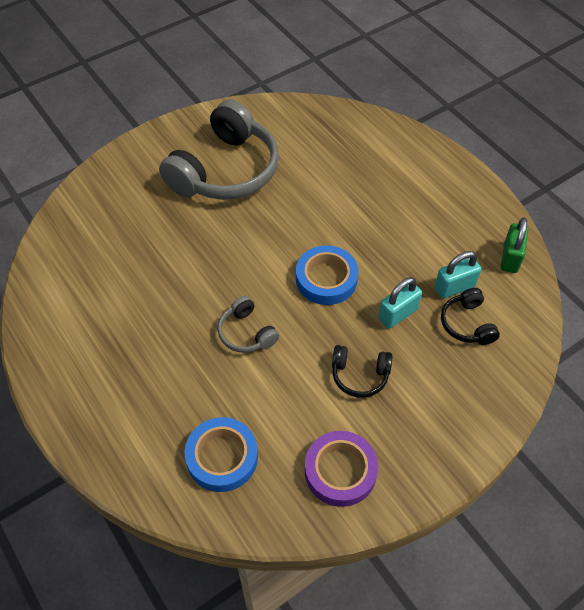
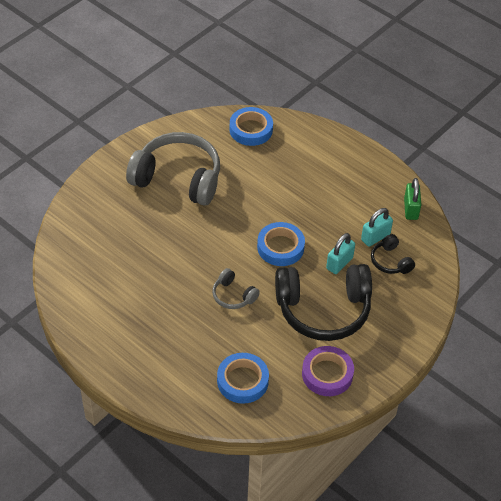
camera: 15 degrees left, 5 degrees down
grey headphones [159,100,279,200] -> grey headphones turned 90 degrees counterclockwise [126,132,220,206]
black headphones [332,345,392,398] -> black headphones [275,264,372,341], size x2.19
none -> blue tape [230,107,273,146]

